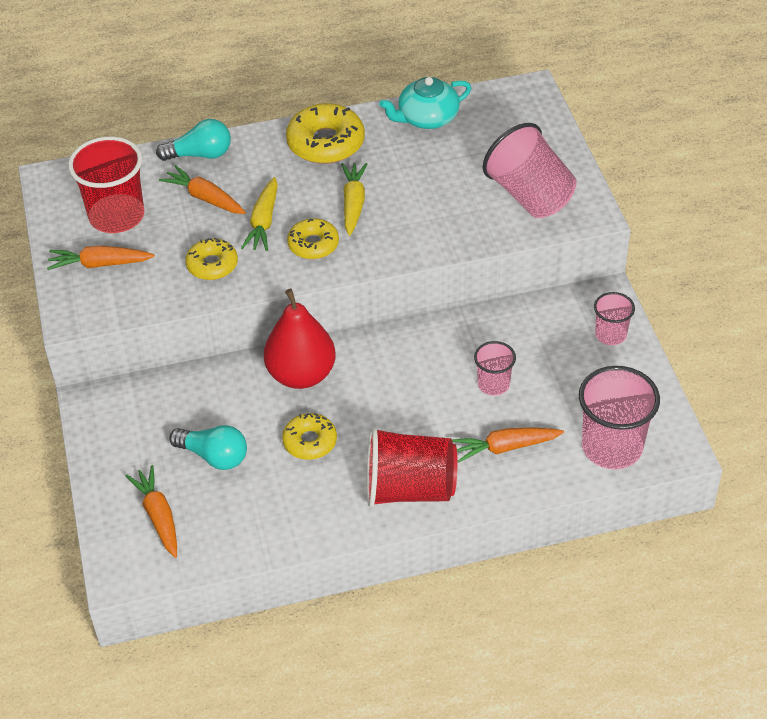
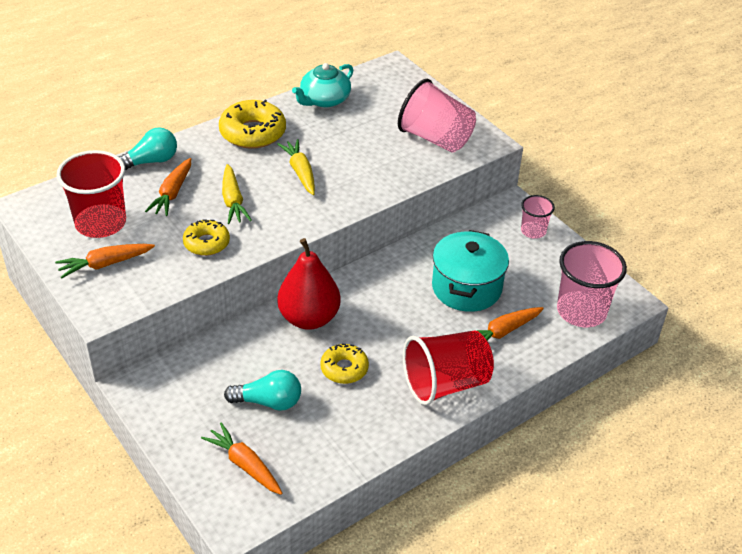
camera: 25 degrees left, 5 degrees down
orange carrot [159,165,246,214] -> orange carrot turned 90 degrees counterclockwise [145,158,191,216]
yellow donut [287,218,339,259] -> none
pink cup [474,341,516,396] -> turquoise pot [432,230,509,312]

